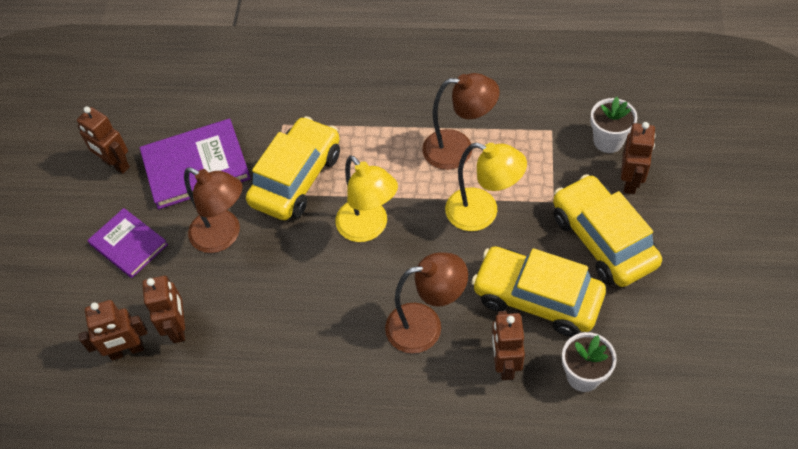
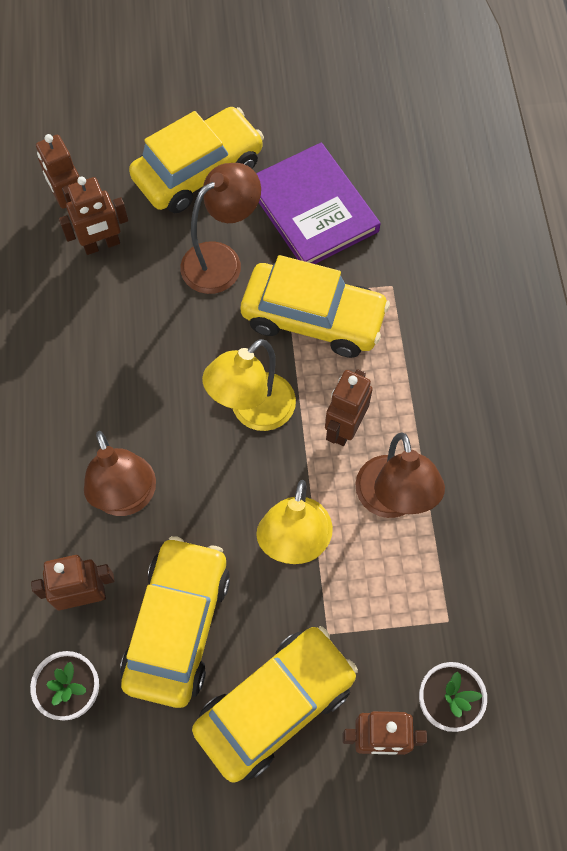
camera: 75 degrees right, 10 degrees up
brown robot [77,107,130,174] -> brown robot moved to [325,369,373,446]
purple book [88,208,168,278] -> yellow car [129,107,264,213]
brown lamp [184,167,243,253] -> brown lamp turned 150 degrees counterclockwise [180,163,261,294]

